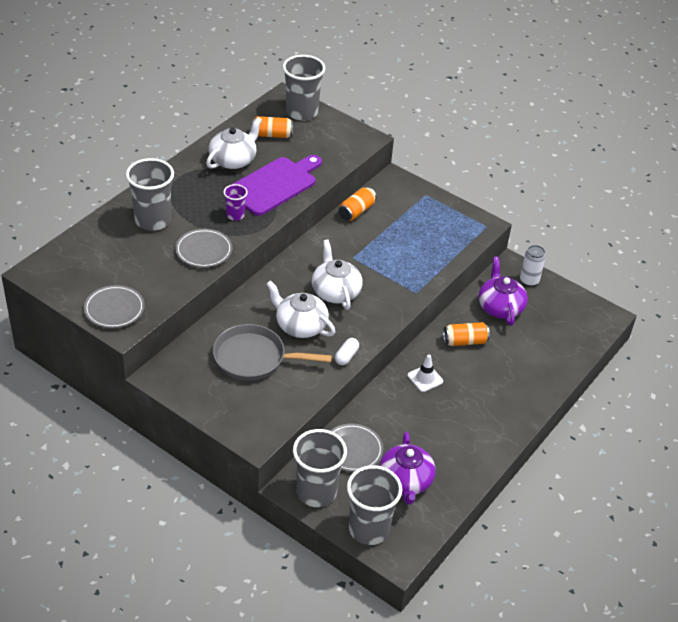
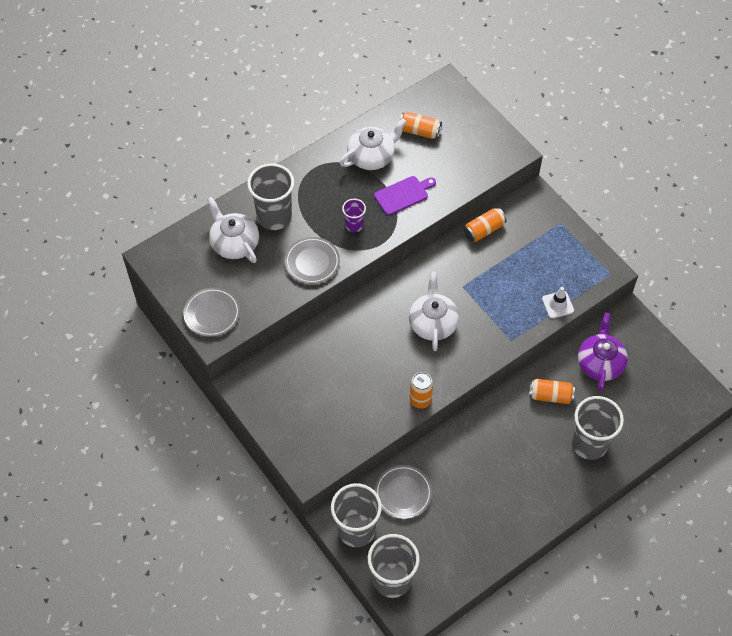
camera: 20 degrees right, 15 degrees up
grey pan [213,324,332,381] -> none
purple cutting board [231,155,322,216] -> purple cutting board [374,176,436,215], size x0.59
white teapot [266,280,335,338] -> white teapot moved to [207,197,259,263]
grey cup [283,55,325,121] -> grey cup moved to [572,396,624,460]
white capsule [335,338,359,365] -> orange can [410,372,433,409]
purple teapot [380,432,436,504] -> none
white traffic cone [408,355,443,392] -> white traffic cone moved to [542,287,574,319]
white can [520,245,546,286] -> none

